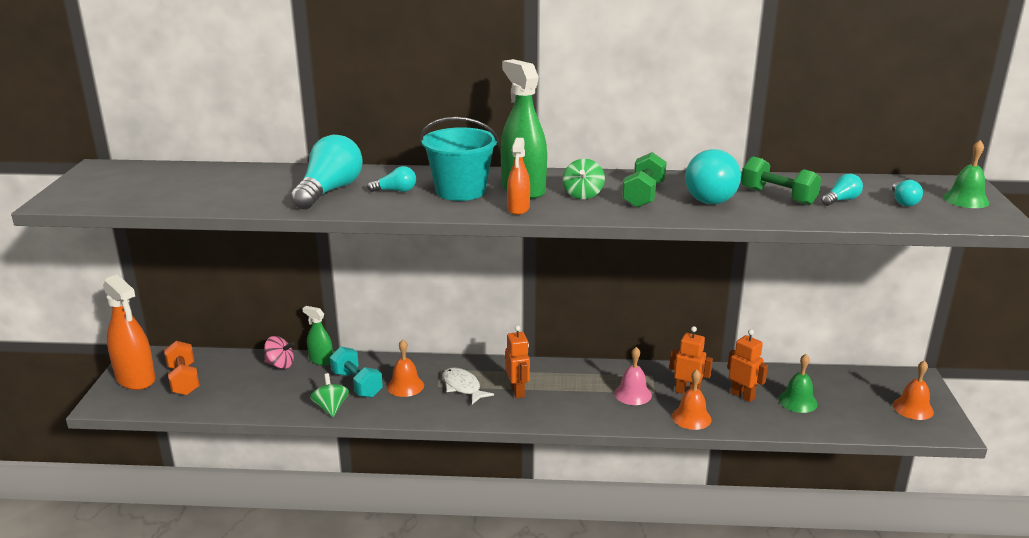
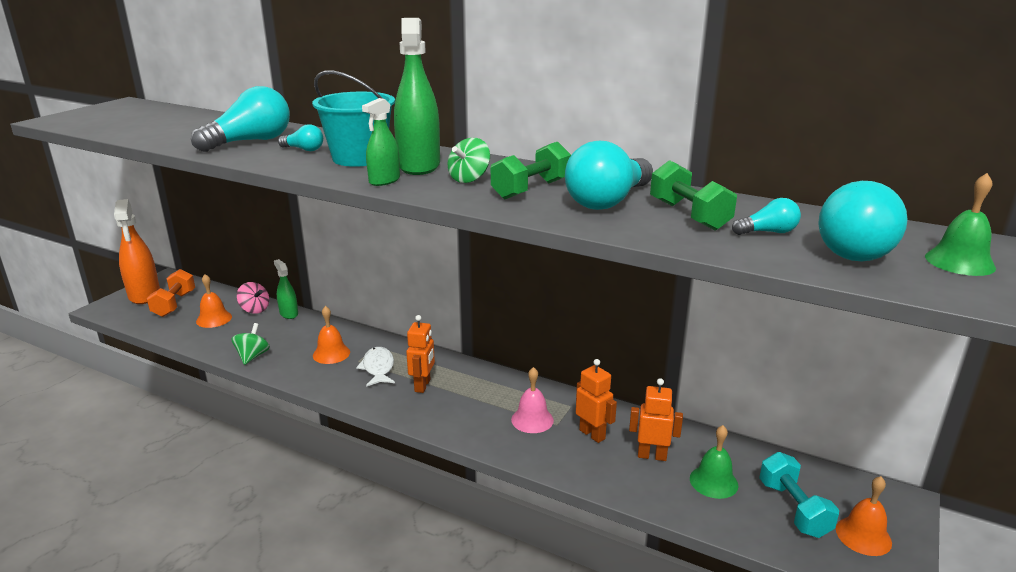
camera: 25 degrees right, 0 degrees up
turquoise dumbbell [330,347,383,398] -> turquoise dumbbell moved to [759,452,839,538]
orange spray bottle [507,138,530,215] -> green spray bottle [362,98,400,186]
orange bell [672,369,712,430] -> orange bell moved to [196,274,232,328]
orange robot [727,329,768,402] -> orange robot turned 60 degrees counterclockwise [629,378,683,461]
turquoise light bulb [892,180,923,206] -> turquoise light bulb [818,181,908,261], size x2.07

